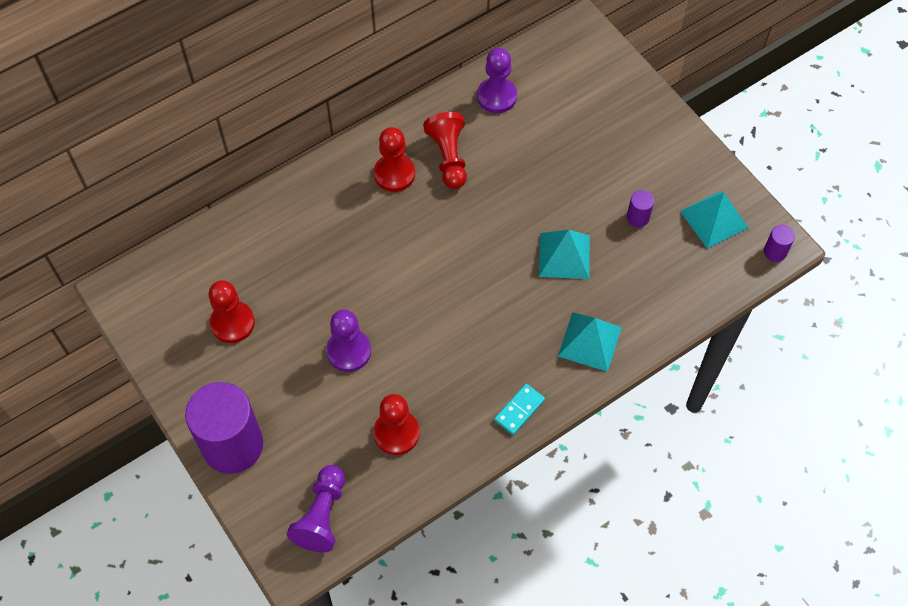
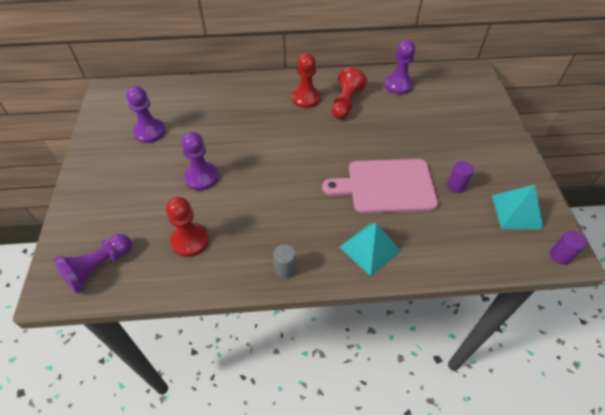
camera: 30 degrees right, 10 degrees down
purple cylinder [185,382,263,474] -> none
red pawn [209,280,255,343] -> purple pawn [126,86,166,143]
turquoise domino [494,384,545,435] -> grey cylinder [274,244,296,279]
turquoise pyramid [539,230,590,279] -> pink cutting board [322,159,438,213]

